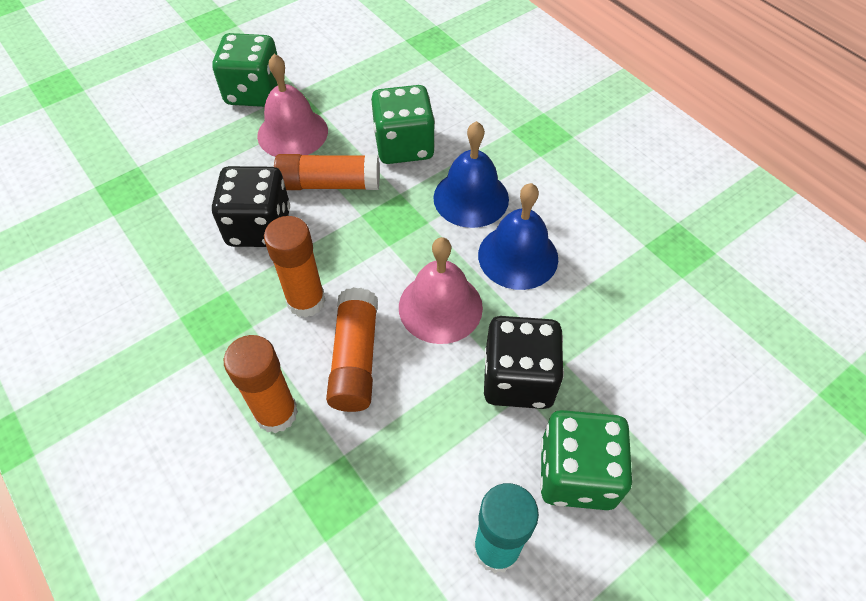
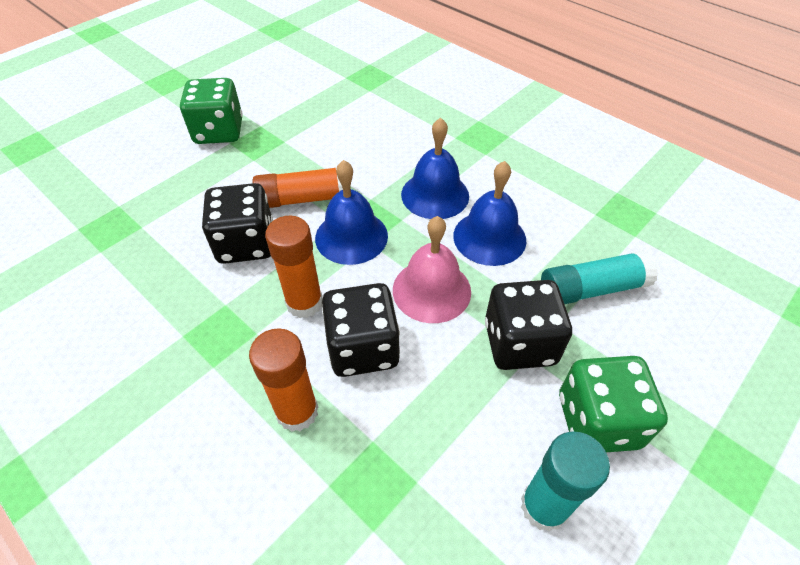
camera: 10 degrees left, 5 degrees down
pink bell [257,54,328,157] -> none
orange glue stick [326,287,378,412] -> black dice [321,283,400,377]
green dice [371,85,435,164] -> none
none -> blue bell [315,160,388,265]
none -> turquoise glue stick [541,250,658,304]

